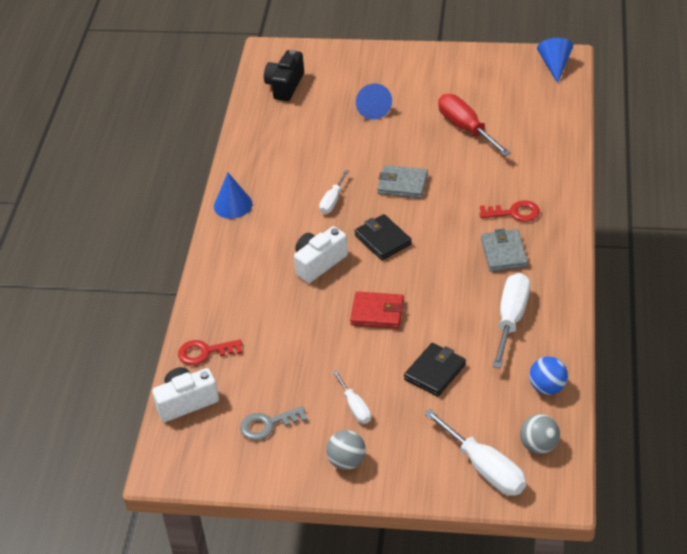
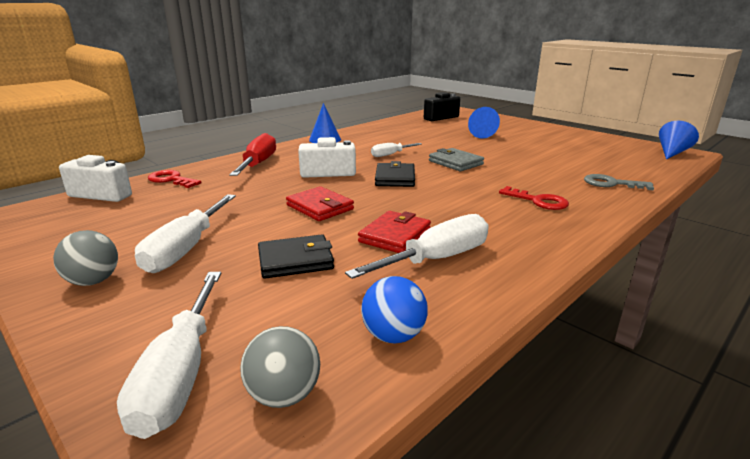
camera: 35 degrees right, 20 degrees down
grey key [240,406,308,441] -> grey key moved to [584,174,654,190]
white screwdriver [333,370,371,424] -> white screwdriver [135,194,236,273], size x1.75
red screwdriver [438,94,511,156] -> red screwdriver moved to [229,133,276,176]
grey wallet [481,228,528,272] -> none
none -> red wallet [358,211,431,253]

